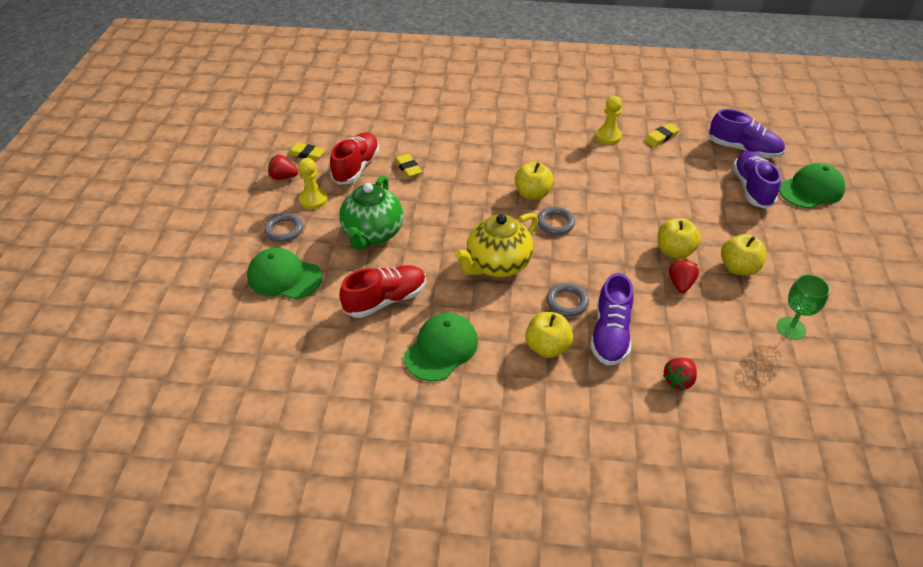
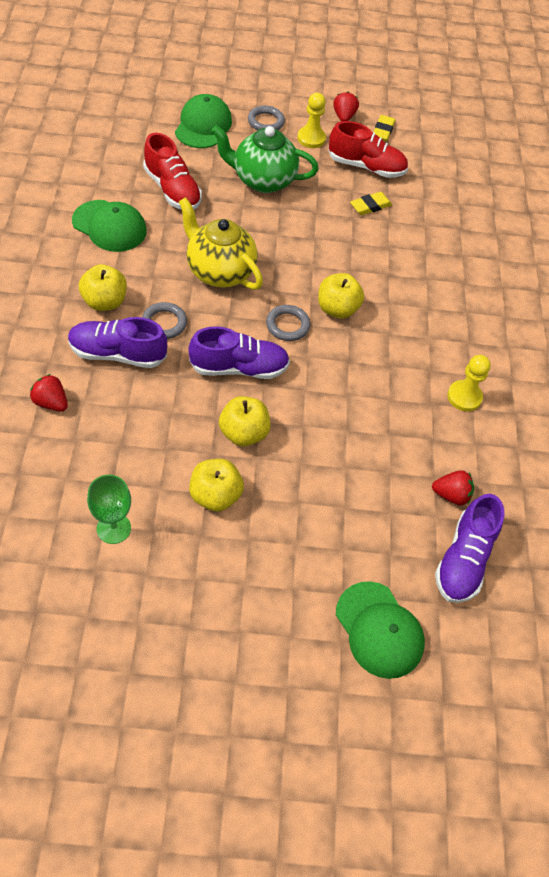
camera: 80 degrees right, 10 degrees up
yellow eraser [644,123,680,147] -> none
red strawberry [669,259,699,293] -> red strawberry moved to [432,470,474,505]
purple shoe [732,151,781,209] -> purple shoe moved to [188,326,290,379]

